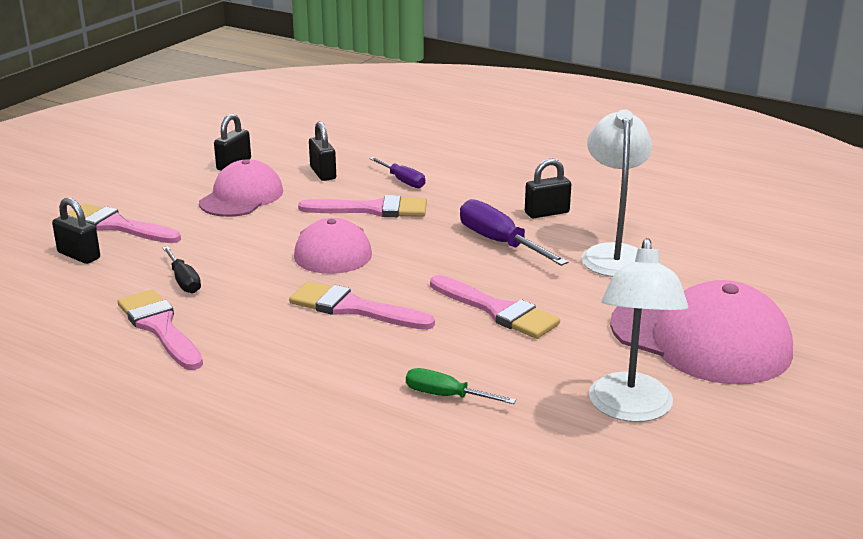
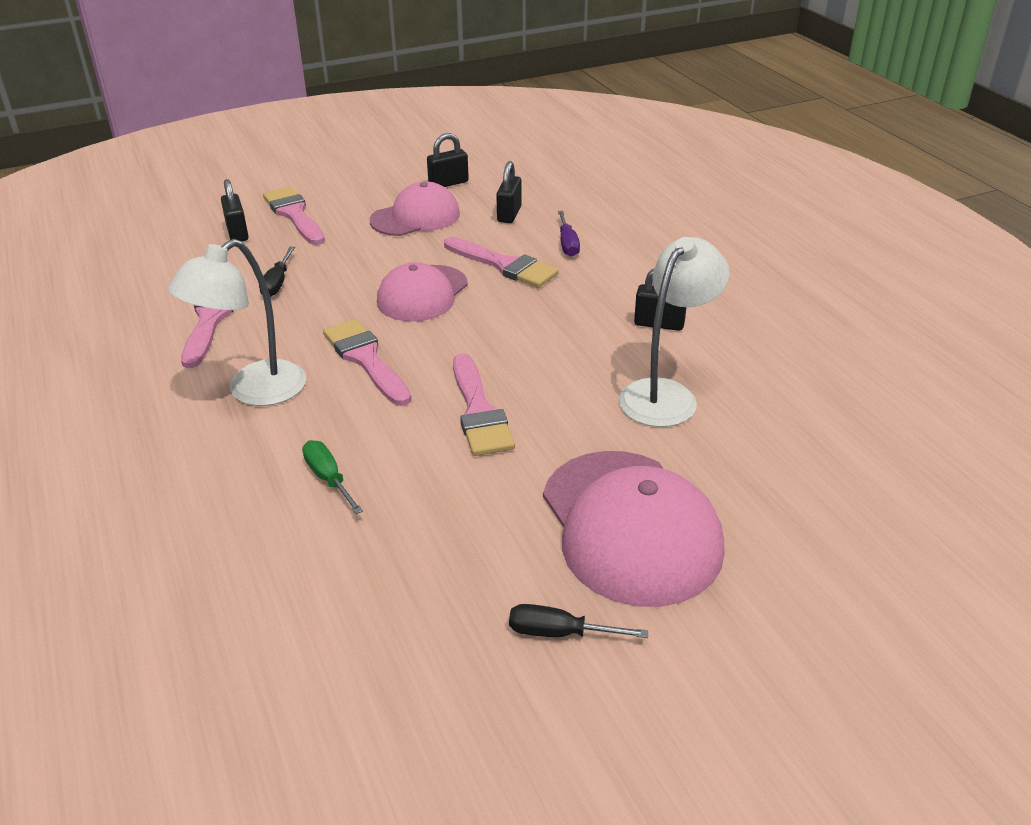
camera: 35 degrees right, 10 degrees up
purple screwdriver [460,199,568,266] -> none
white lamp [589,238,688,422] -> white lamp moved to [168,239,306,406]
none -> black screwdriver [509,604,649,638]

